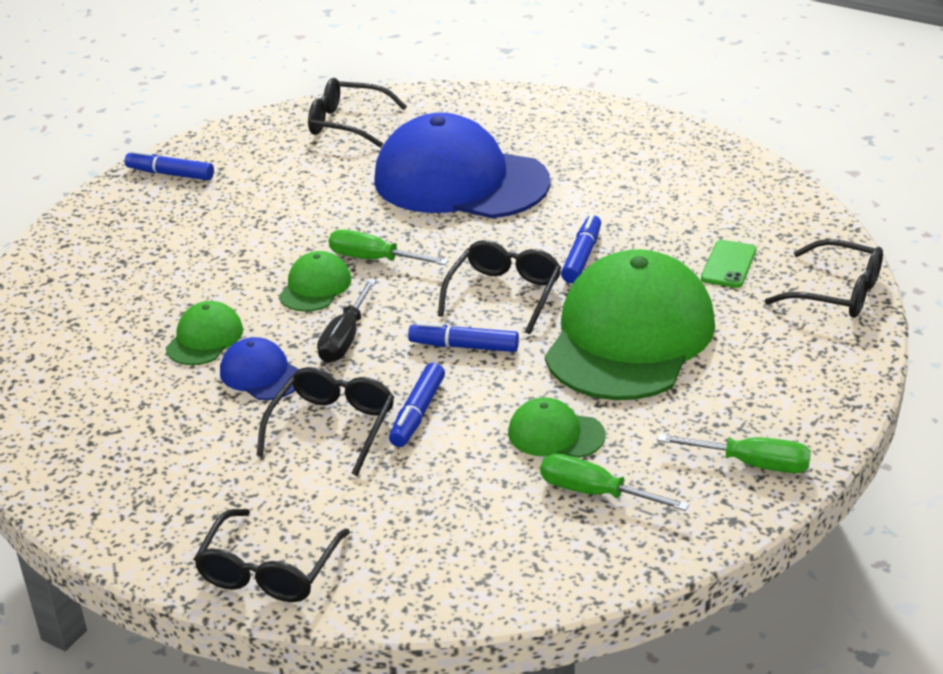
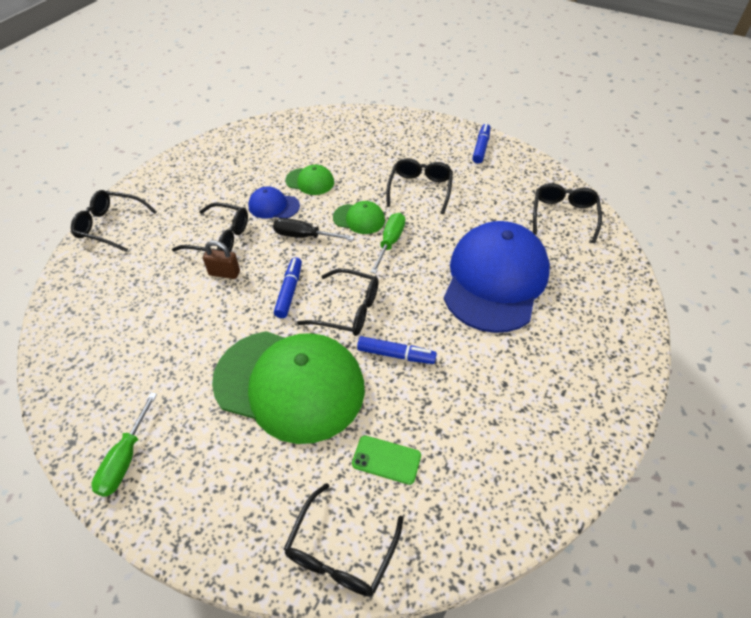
camera: 85 degrees right, 15 degrees up
blue cap [220,337,300,400] -> blue cap turned 120 degrees counterclockwise [248,186,300,219]
blue marker [389,363,445,447] -> brown padlock [203,240,240,279]
green cap [508,397,606,458] -> none
green screwdriver [540,454,689,511] -> none
none -> black glasses [386,158,453,214]

